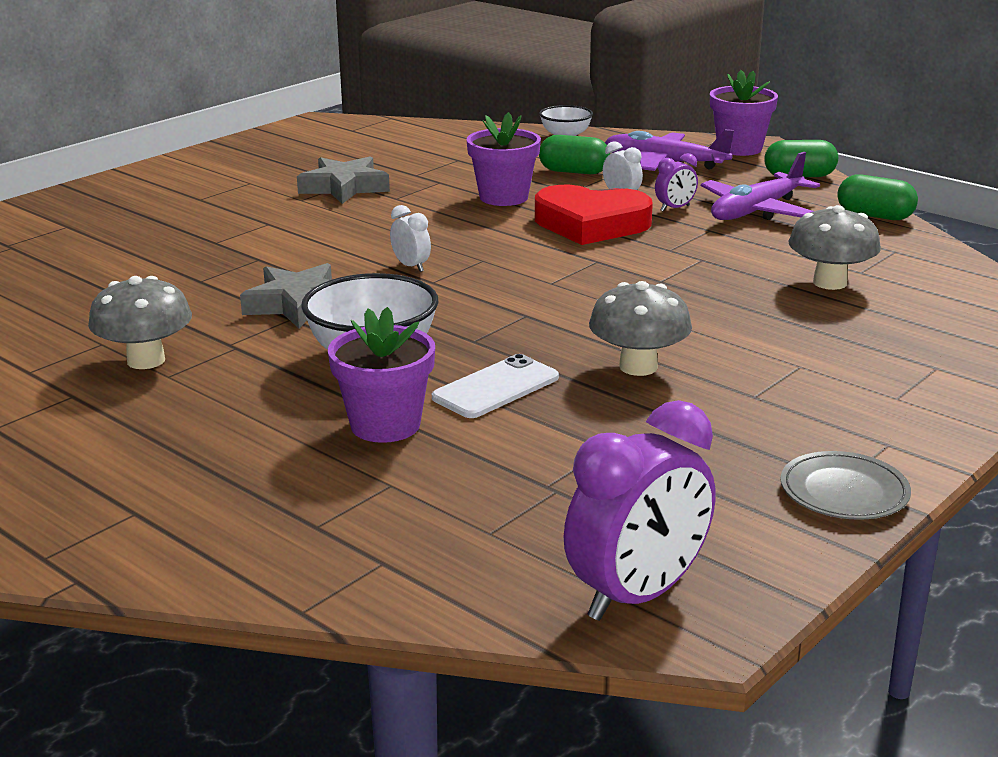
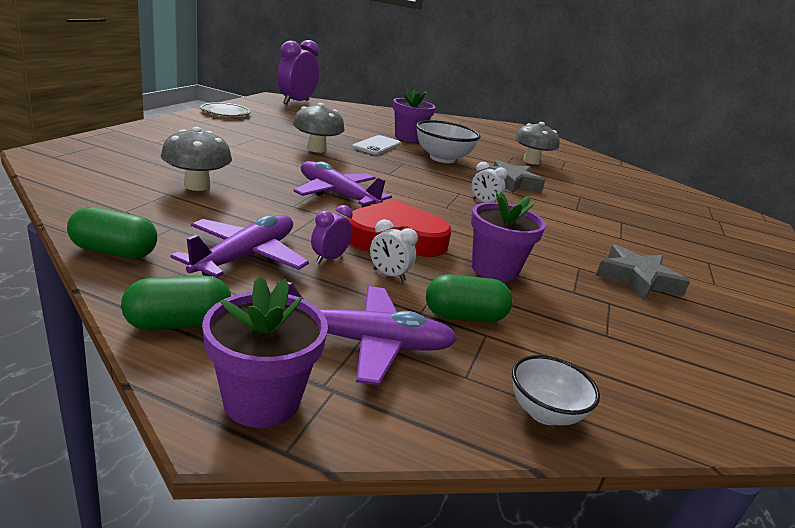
camera: 155 degrees right, 0 degrees up
none -> purple plane [293,161,392,207]

